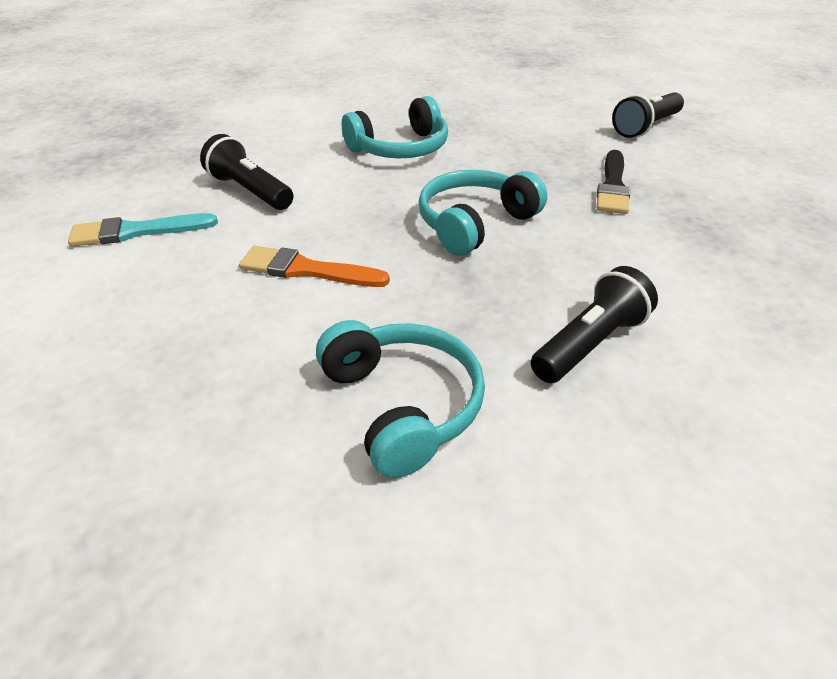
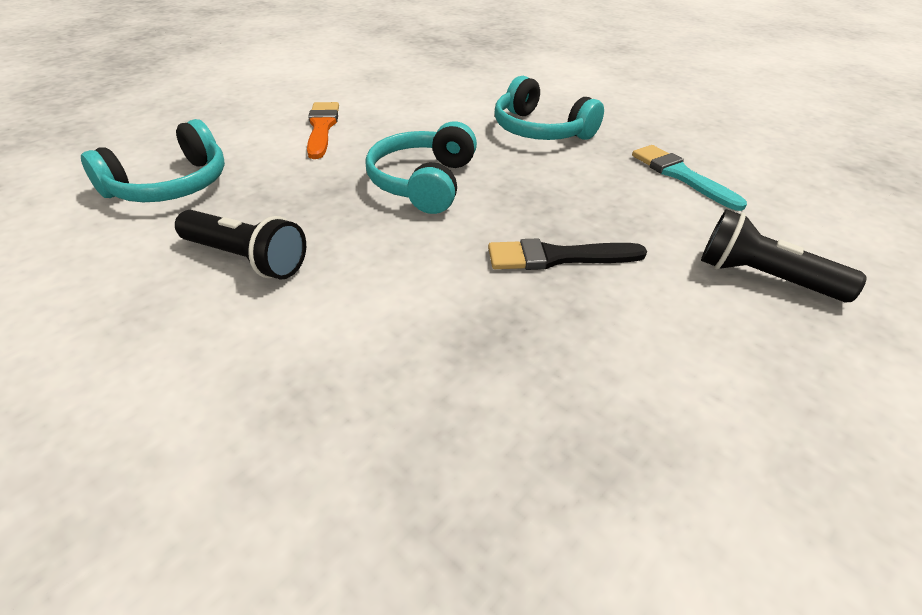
camera: 70 degrees right, 0 degrees up
turquoise brush [68,213,218,247] -> turquoise brush moved to [632,145,747,211]
black flashlight [200,134,293,210] -> none
turquoise headphones [418,170,547,256] -> turquoise headphones turned 105 degrees counterclockwise [365,122,477,214]

